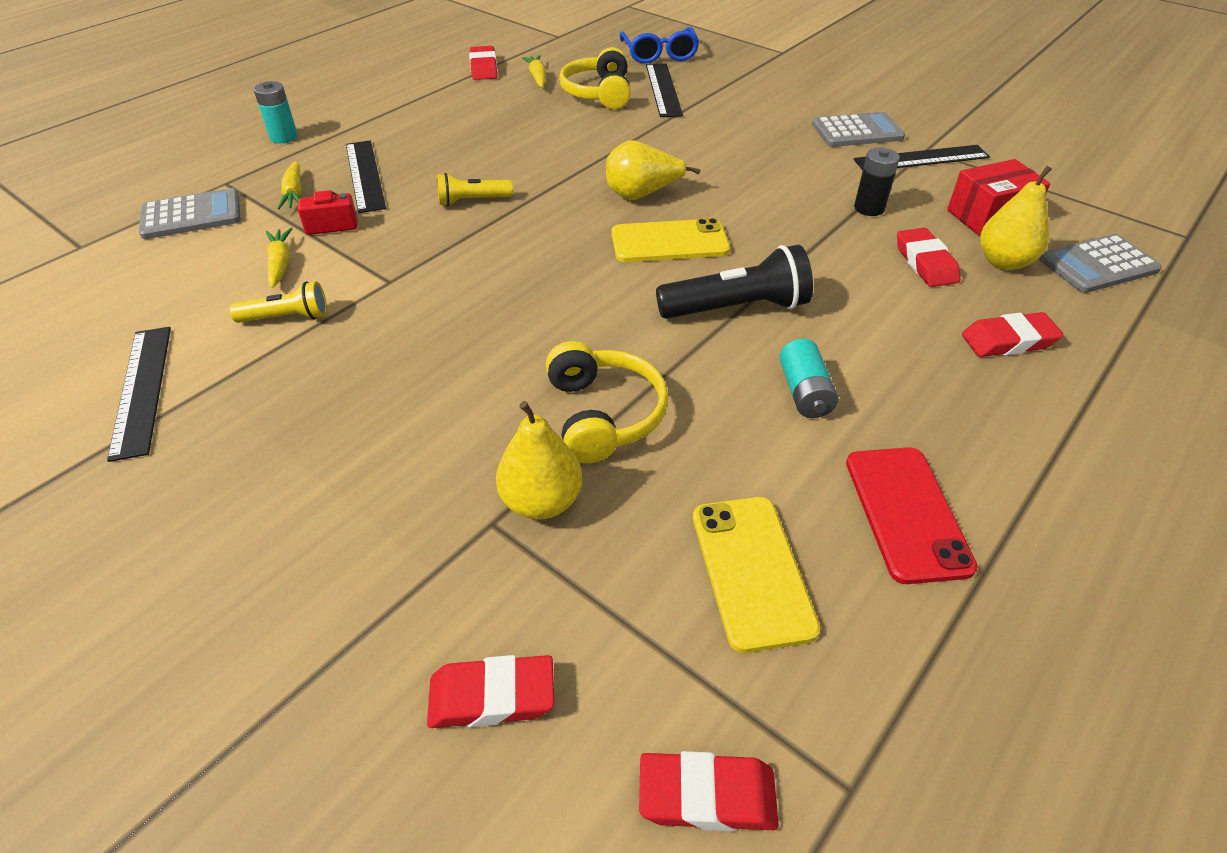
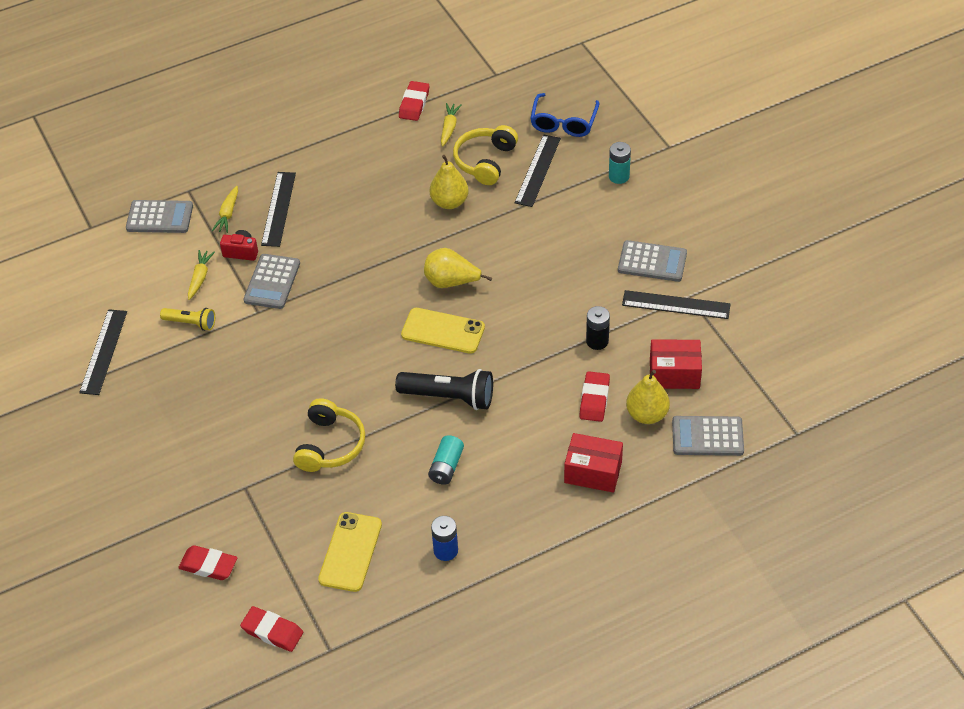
camera: 25 degrees right, 5 degrees up
turquoise battery [254,81,298,144] -> turquoise battery moved to [609,142,631,184]
yellow flashlight [437,173,513,206] -> none
yellow pear [496,401,582,520] -> yellow pear moved to [430,155,469,209]
red phone [846,447,978,584] -> blue battery [431,516,458,561]
red eraser [962,312,1063,357] -> red box [564,433,623,493]
none -> grey calculator [244,254,300,309]

